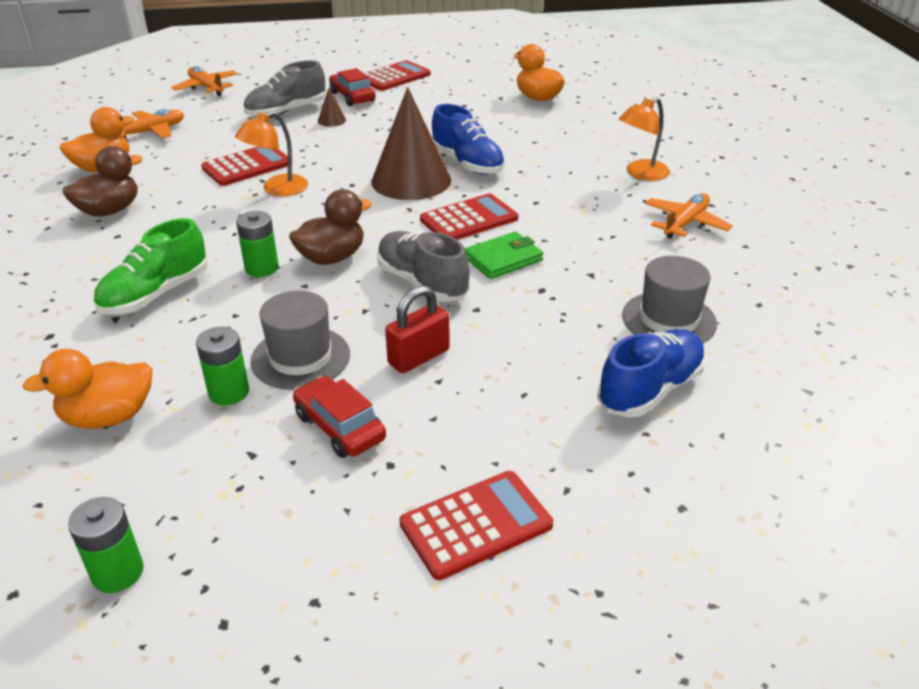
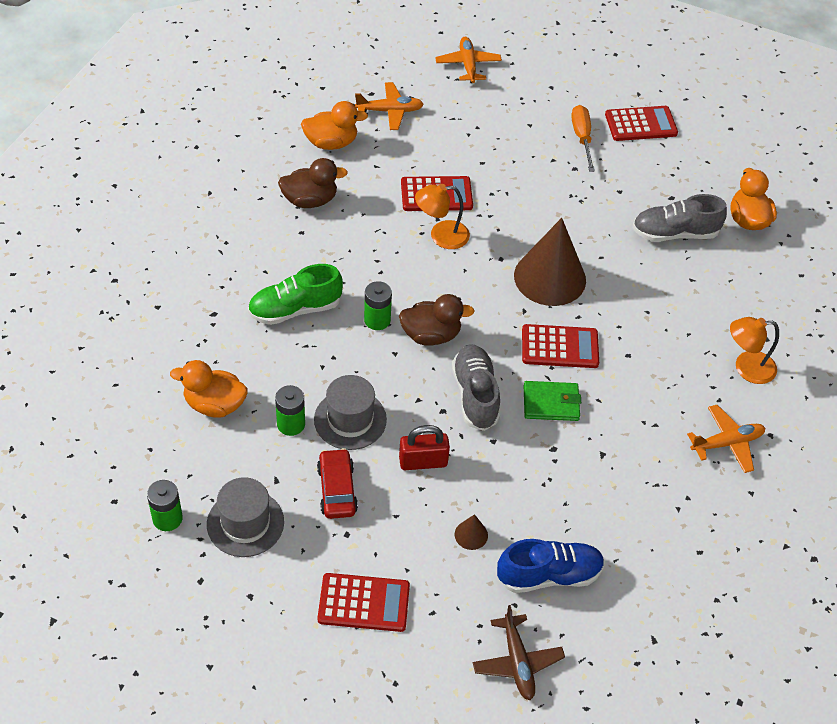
camera: 30 degrees right, 15 degrees up
grey shoe [243,60,325,118] -> grey shoe moved to [632,194,727,242]
brown cone [318,88,346,127] -> brown cone moved to [455,514,488,550]
red car [329,68,375,106] -> orange screwdriver [571,105,595,172]
blue shoe [432,104,505,175] -> none
grey hat [622,256,717,343] -> grey hat moved to [207,477,284,557]
none -> brown plane [473,605,565,700]

